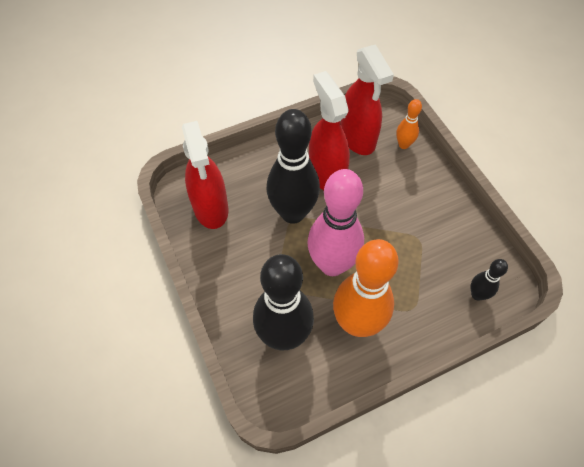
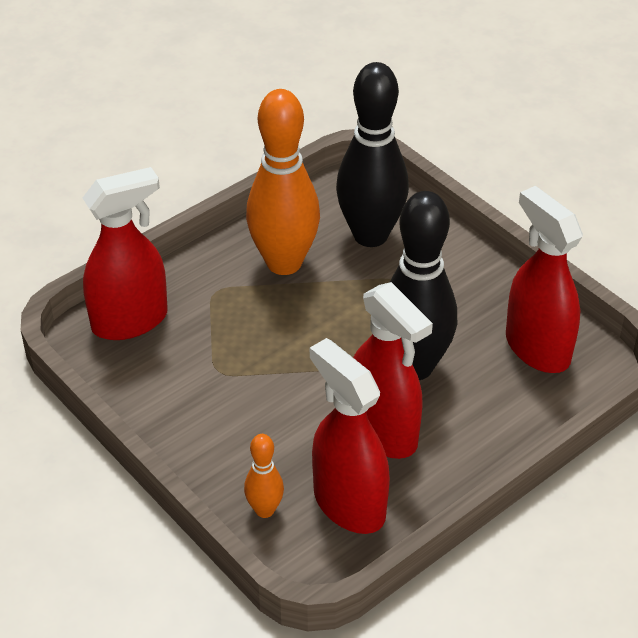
camera: 165 degrees right, 15 degrees down
pink bowling pin [307,169,364,276] -> none
black bowling pin [471,259,508,301] -> red spray bottle [83,167,168,340]

